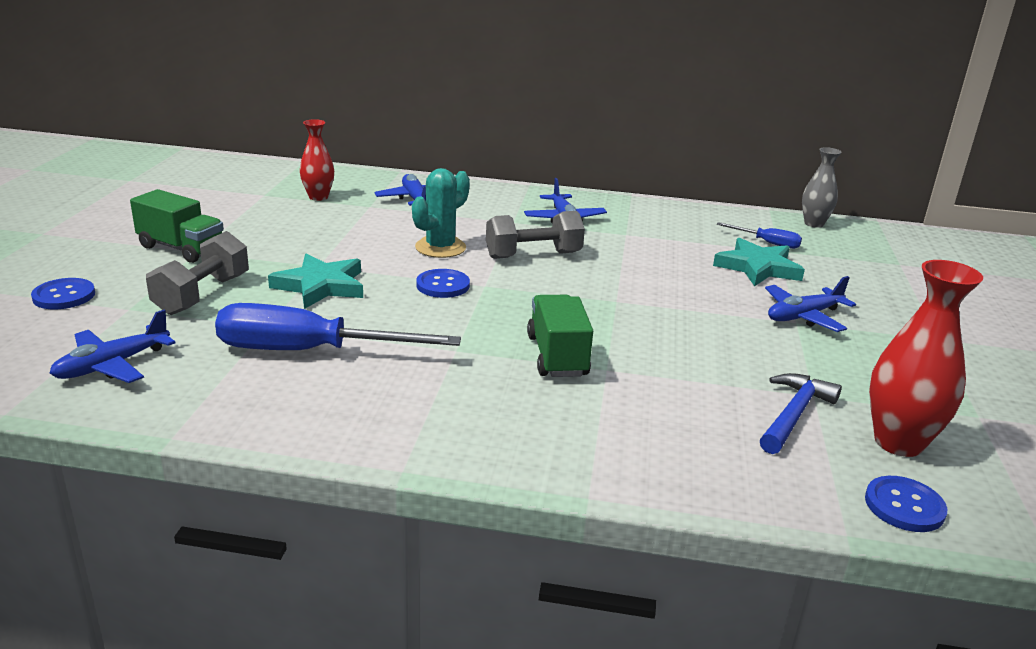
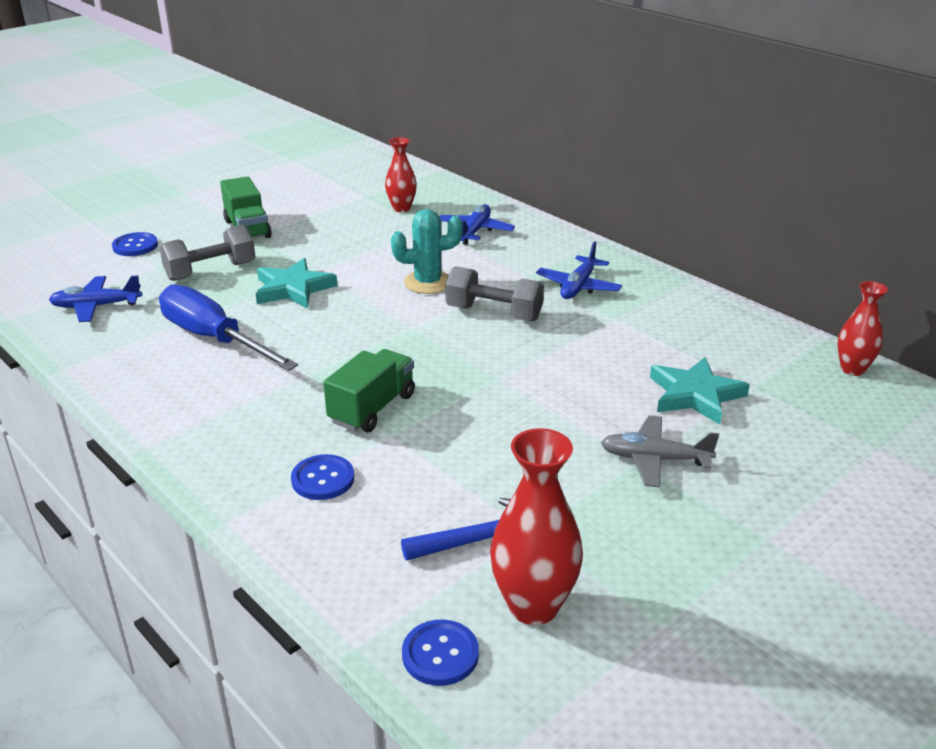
camera: 40 degrees right, 5 degrees up
blue button [416,269,470,298] -> blue button moved to [291,454,354,500]
blue screwdriver [717,222,802,249] -> none
blue plane [765,276,856,332] -> grey plane [601,415,719,488]
grey vase [802,147,842,228] -> red vase [837,281,888,376]

